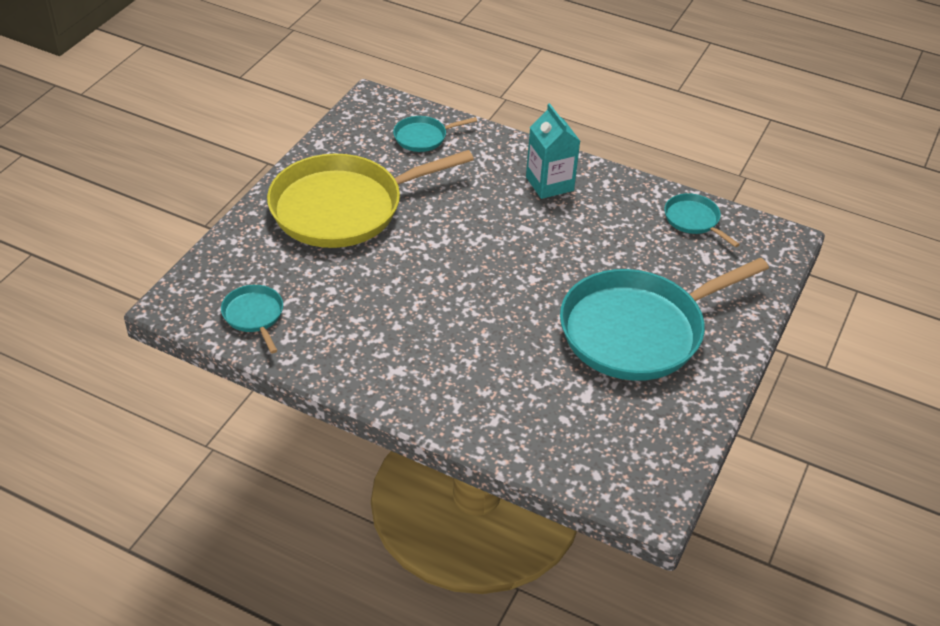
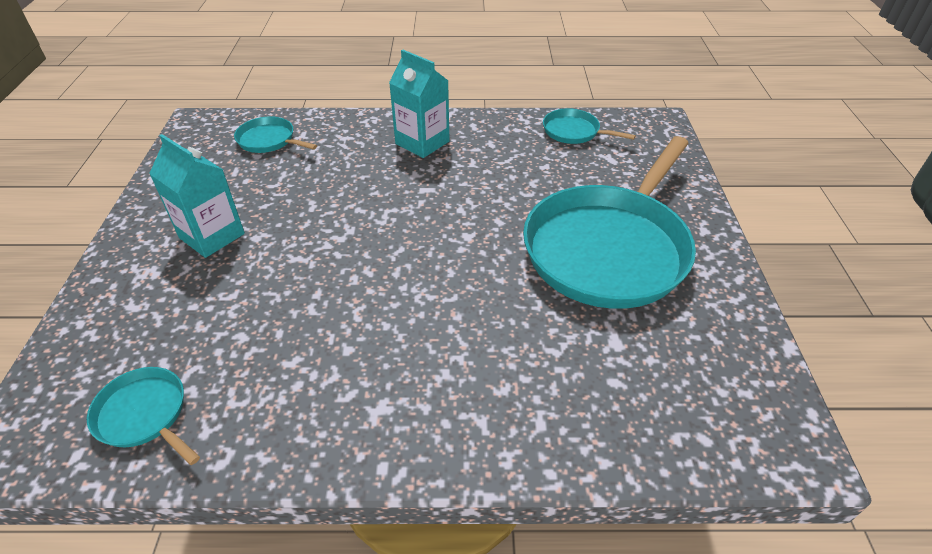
camera: 25 degrees left, 0 degrees up
yellow pan [267,150,474,248] -> turquoise carton [149,134,245,258]
turquoise pan [393,116,477,152] -> turquoise pan turned 75 degrees clockwise [234,116,317,153]

